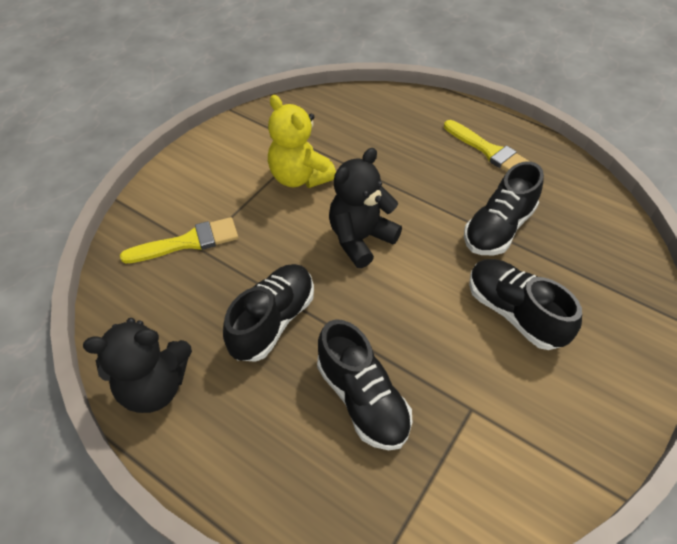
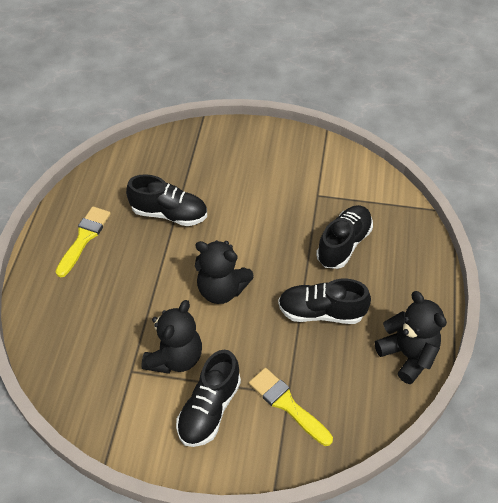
camera: 115 degrees left, 0 degrees up
yellow teddy bear [268,95,336,188] -> black teddy bear [141,300,202,374]
black shoe [469,259,582,350] -> black shoe moved to [176,350,241,447]

